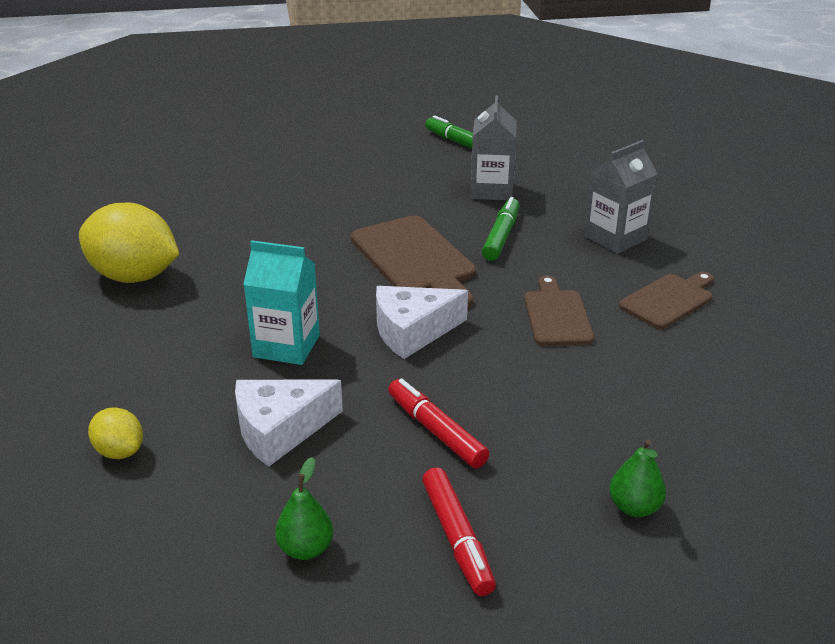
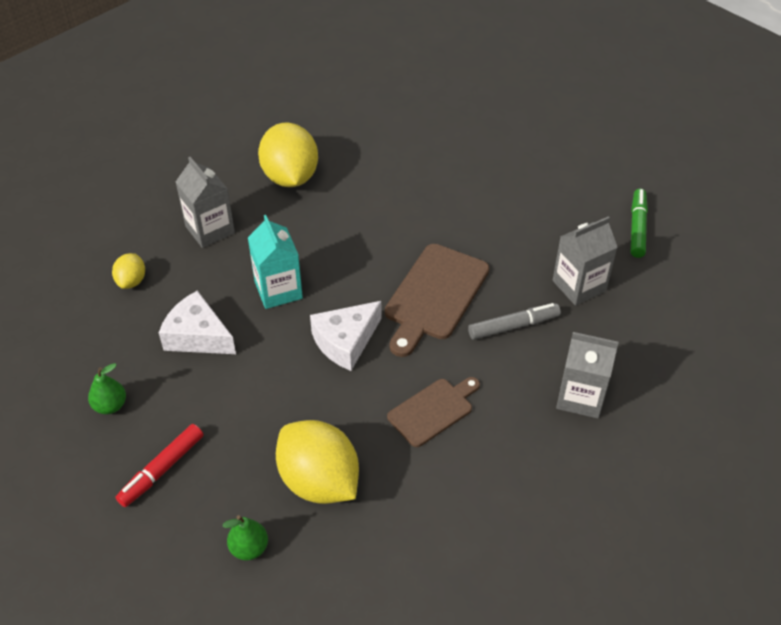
camera: 55 degrees right, 15 degrees up
white cheese [376,286,468,359] -> white cheese turned 75 degrees counterclockwise [310,301,382,371]
red marker [388,379,489,468] -> none
green marker [482,197,520,261] -> grey marker [468,303,561,340]
brown cutting board [619,272,714,329] -> none
none -> grey carton [176,157,235,248]
none -> yellow lemon [276,420,359,504]

